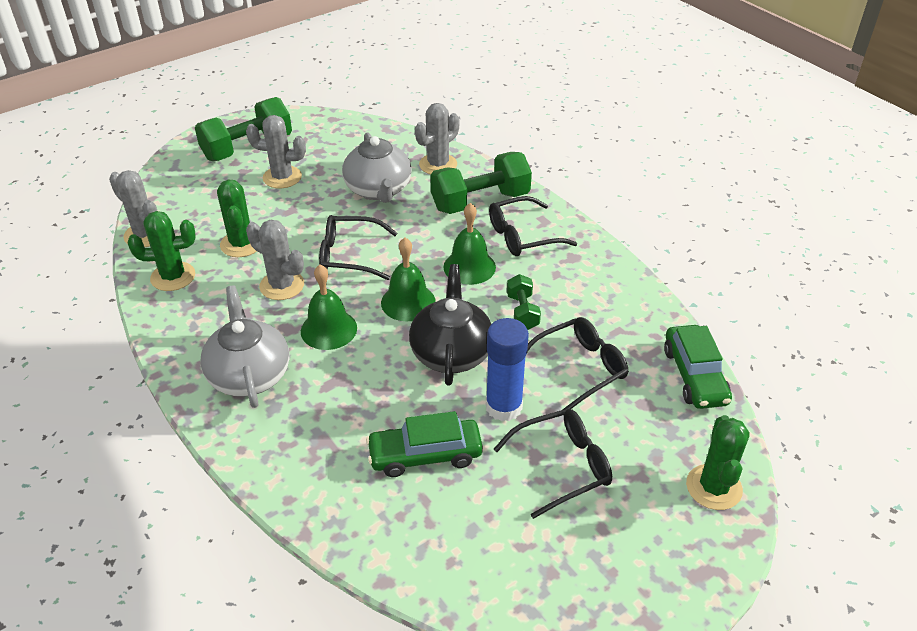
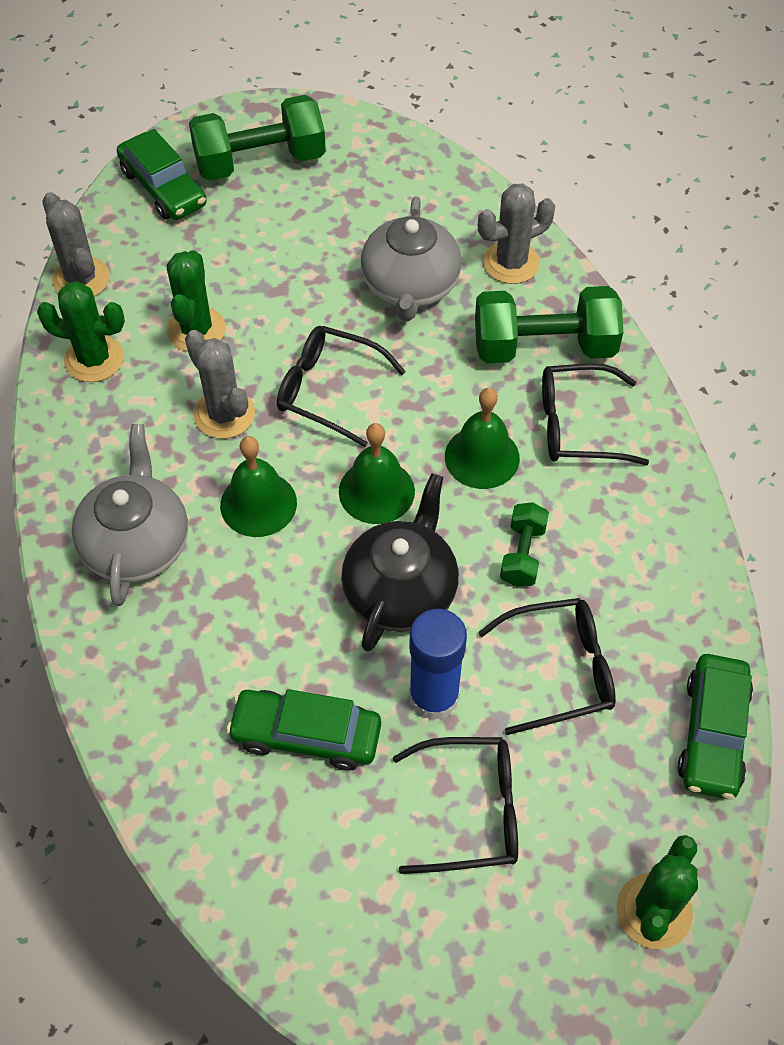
camera: 20 degrees right, 15 degrees up
grey cactus [246,115,306,188] -> none
none -> green car [117,129,207,220]

